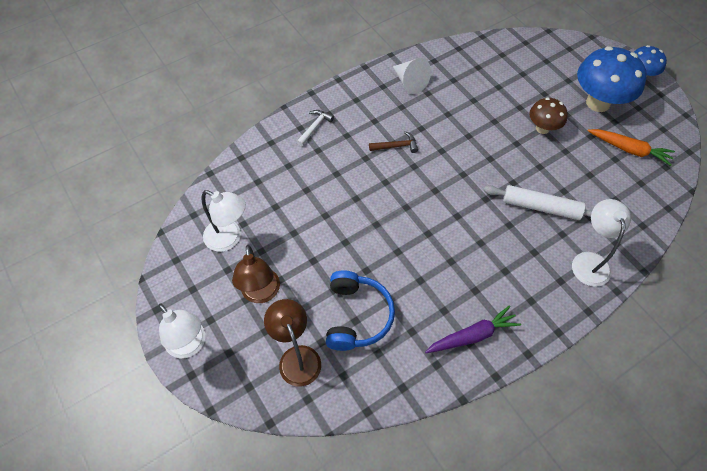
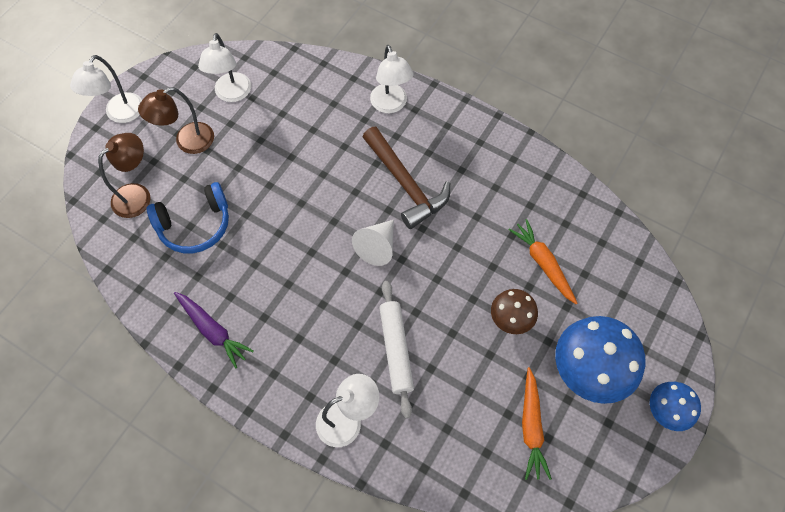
camera: 65 degrees right, 5 degrees up
white hammer [297,110,334,146] -> white lamp [370,45,414,113]
brown hammer [369,131,418,153] -> brown hammer [363,127,450,229], size x2.11
white cone [393,58,431,94] -> white cone moved to [352,220,394,266]
none -> orange carrot [508,219,578,304]

